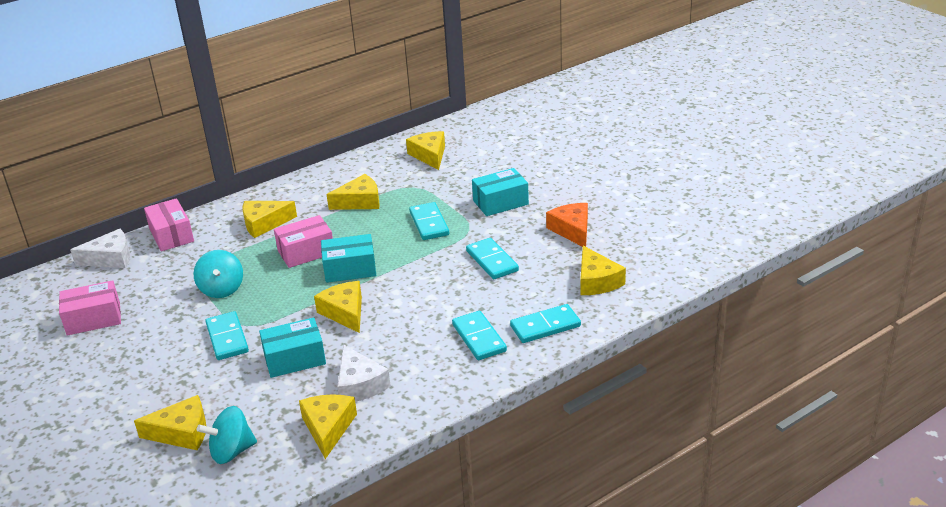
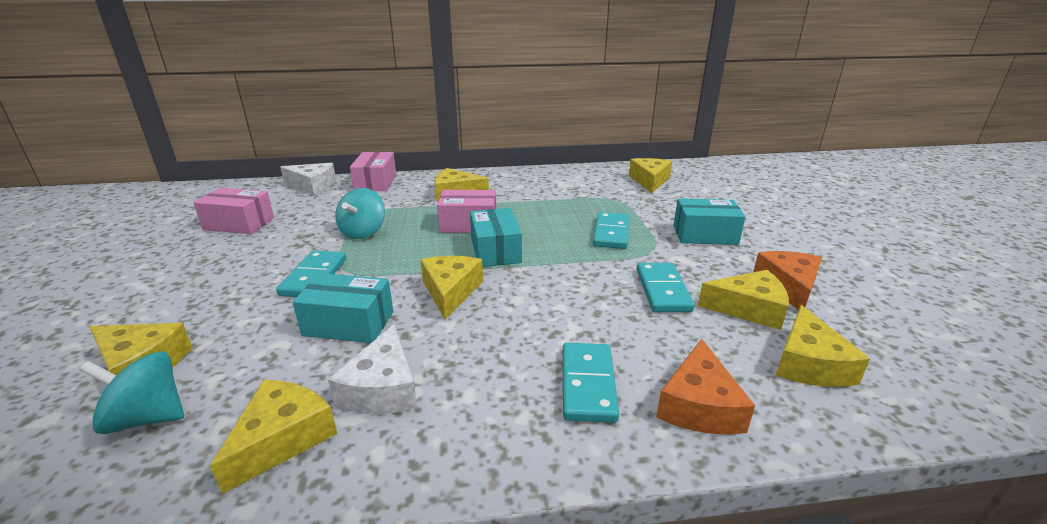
camera: 25 degrees right, 5 degrees down
turquoise box [321,234,376,283] -> turquoise box turned 60 degrees clockwise [470,208,522,267]
yellow cheese [326,174,380,210] -> yellow cheese moved to [698,270,789,330]
turquoise domino [510,304,581,343] -> orange cheese [656,339,755,435]

